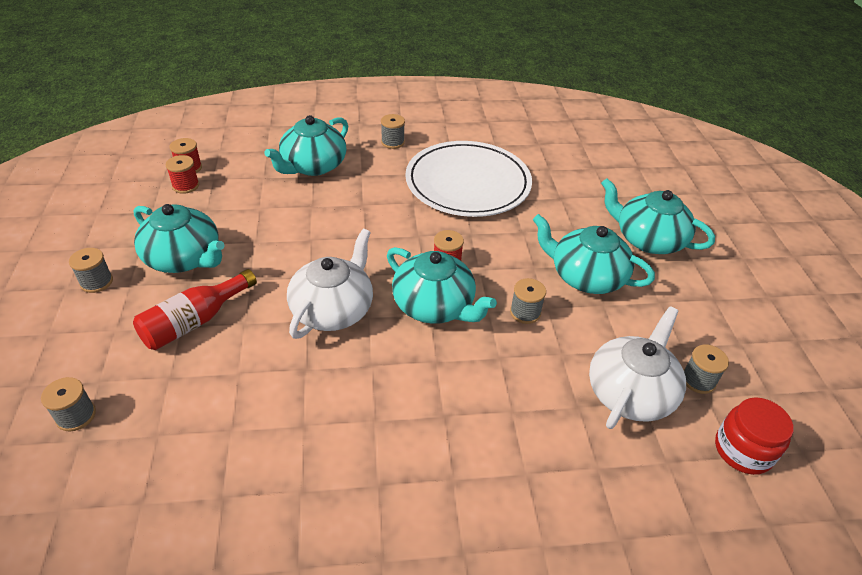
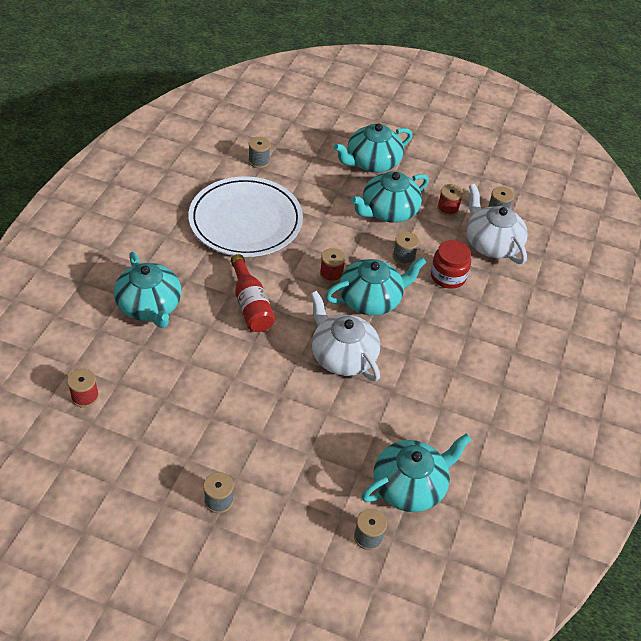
camera: 65 degrees left, 5 degrees up
red bottle [133,269,257,350] -> red bottle moved to [231,254,275,332]
turquoise teapot [134,204,225,273] -> turquoise teapot moved to [361,433,472,512]
red spool [166,155,199,194] -> red spool moved to [437,184,463,216]
grey spool [381,114,405,149] -> grey spool moved to [248,137,270,168]
red jar [715,397,794,475] -> red jar moved to [431,240,471,289]

